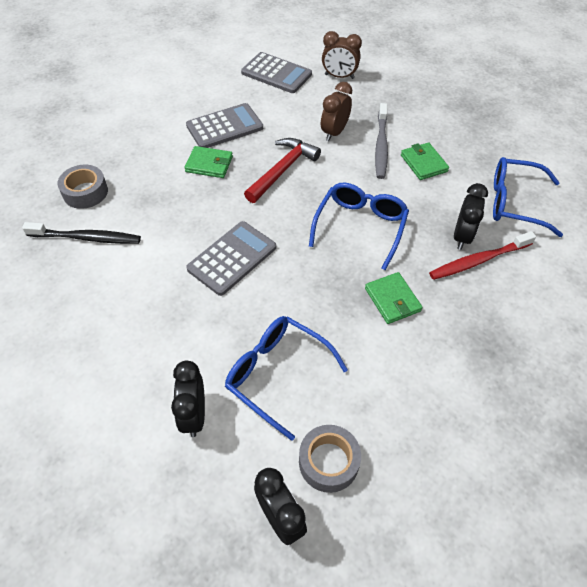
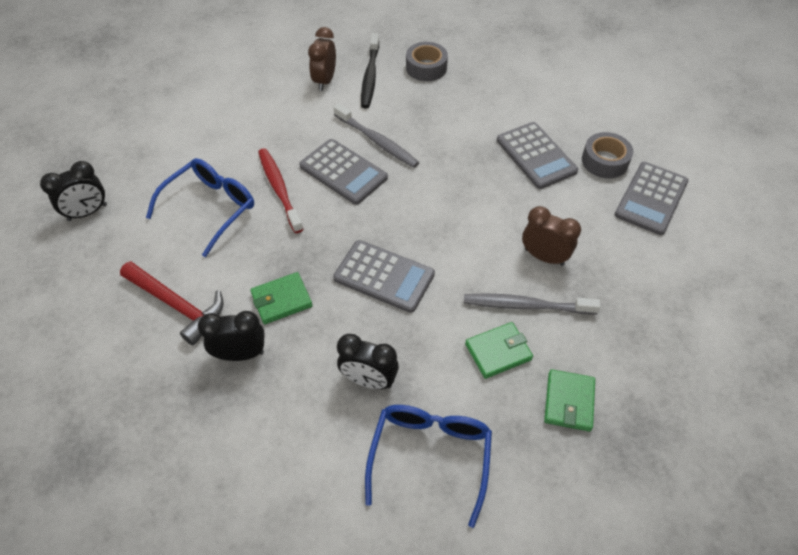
camera: 90 degrees right, 0 degrees up
black clock [171,361,205,437] -> black clock moved to [198,311,265,361]
green wallet [184,146,233,178] -> green wallet moved to [544,369,595,431]
red hammer [244,138,321,203] -> red hammer moved to [120,261,224,345]
grey tape [299,425,361,493] -> grey tape moved to [582,132,633,178]
blue glasses [309,183,409,270] -> grey calculator [333,240,435,313]
brown clock [322,31,362,79] -> brown clock moved to [308,27,336,91]
red toothbrush [429,231,536,280] -> red toothbrush moved to [258,148,304,233]
none -> grey toothbrush [334,103,419,168]

